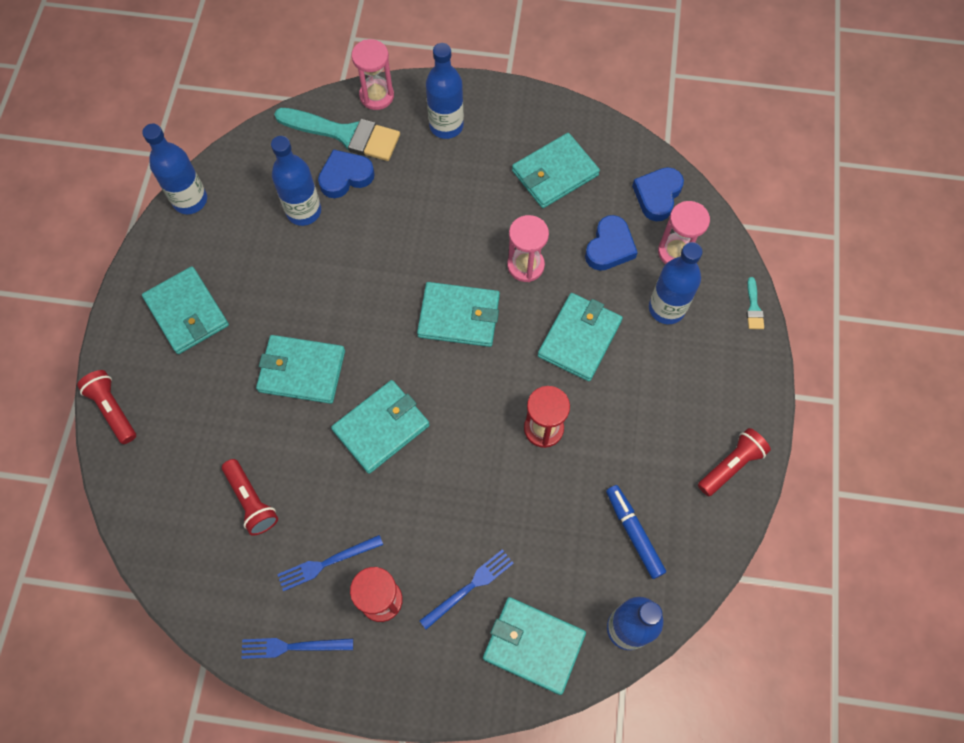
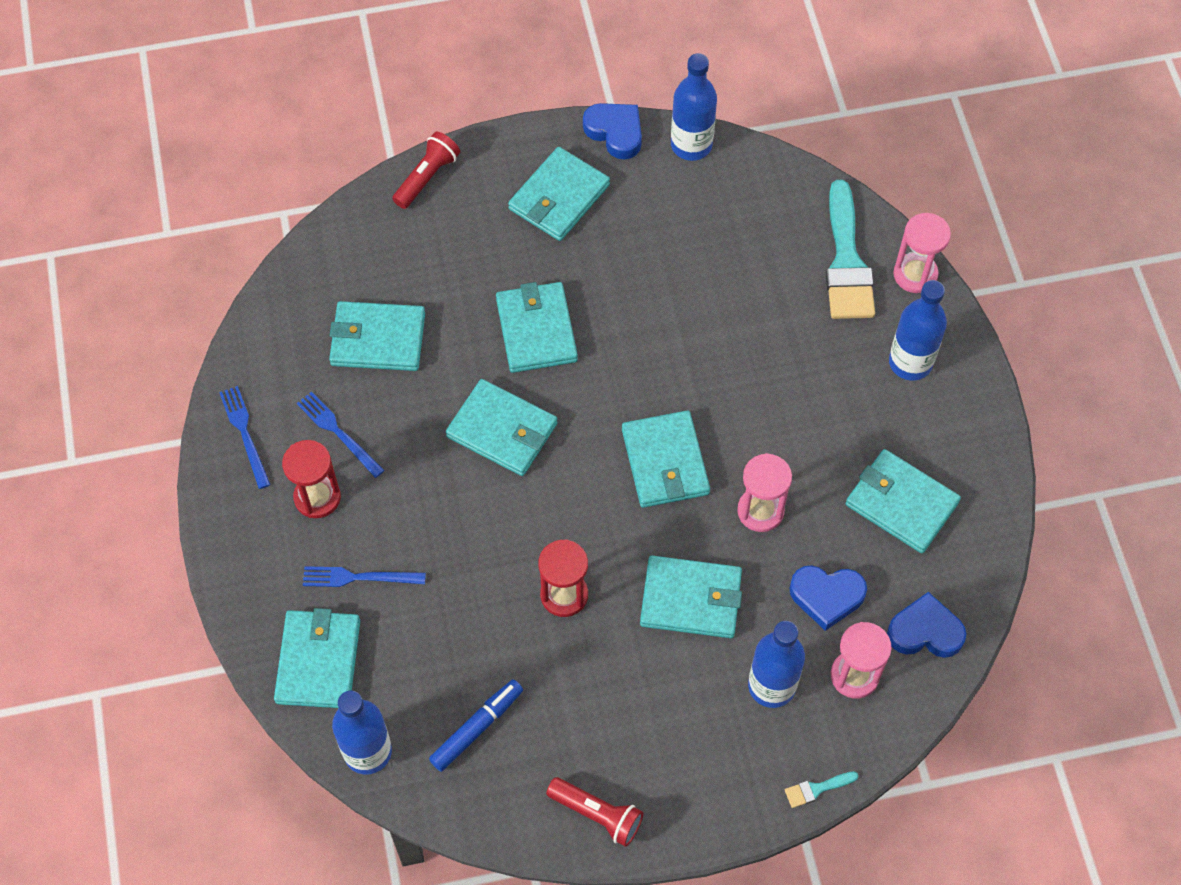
camera: 70 degrees right, 5 degrees down
red flashlight [222,459,278,535] -> turquoise wallet [329,301,425,371]
blue bottle [271,136,321,226] -> none
blue heart [318,149,375,198] -> blue heart moved to [583,103,642,160]
blue fork [419,549,514,630] -> blue fork turned 150 degrees clockwise [303,566,426,587]

